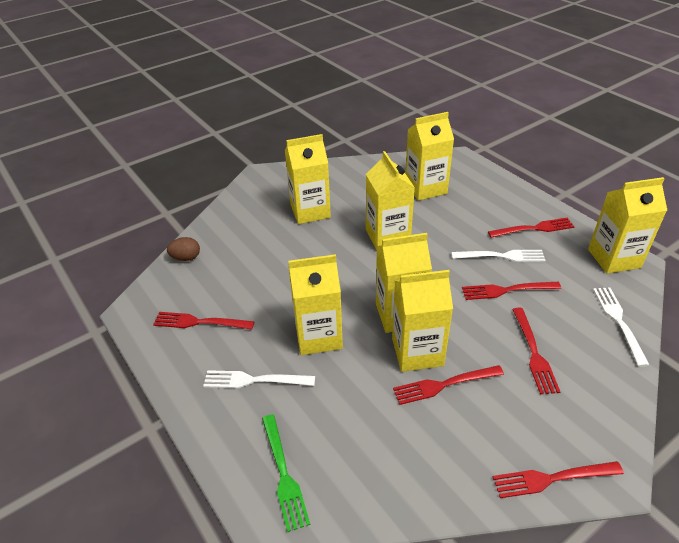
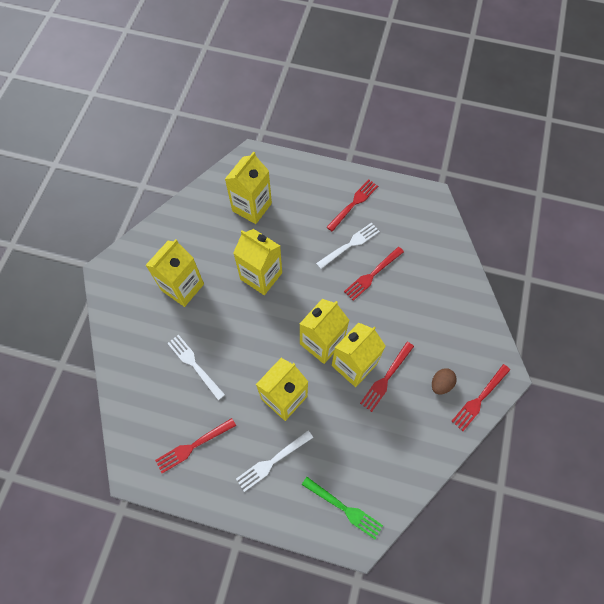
camera: 40 degrees left, 25 degrees up
brown egg [167,237,200,261] -> brown egg moved to [432,368,457,395]
red fork [512,308,560,394] -> none
yellow carton [588,177,667,274] -> none
white fork [593,287,649,367] -> white fork moved to [167,335,225,400]

